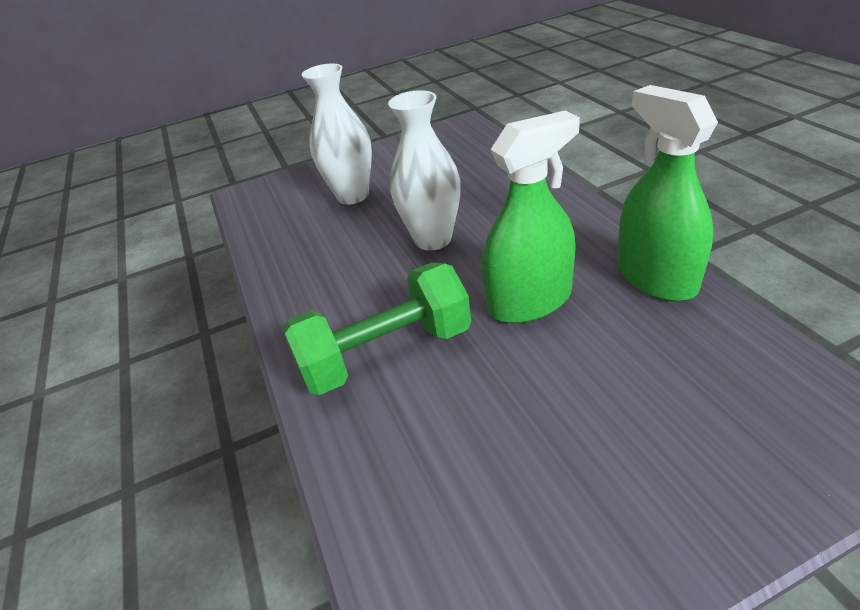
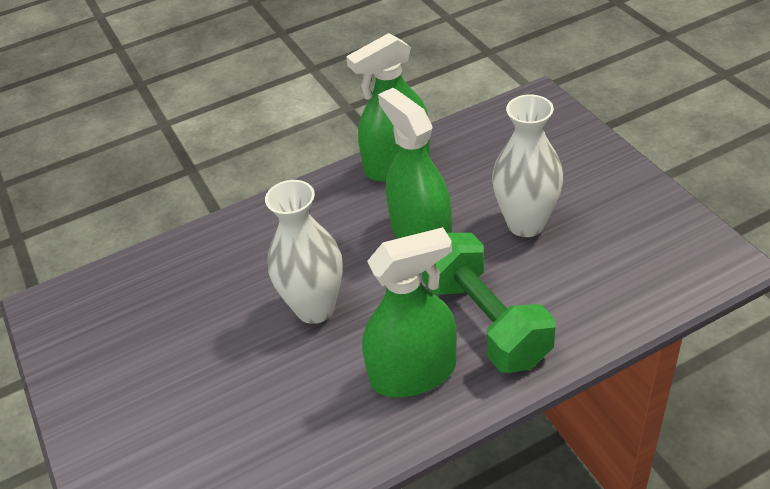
camera: 95 degrees left, 5 degrees up
white vase [302,63,372,205] -> white vase moved to [492,95,563,237]
none -> green spray bottle [362,227,457,398]

